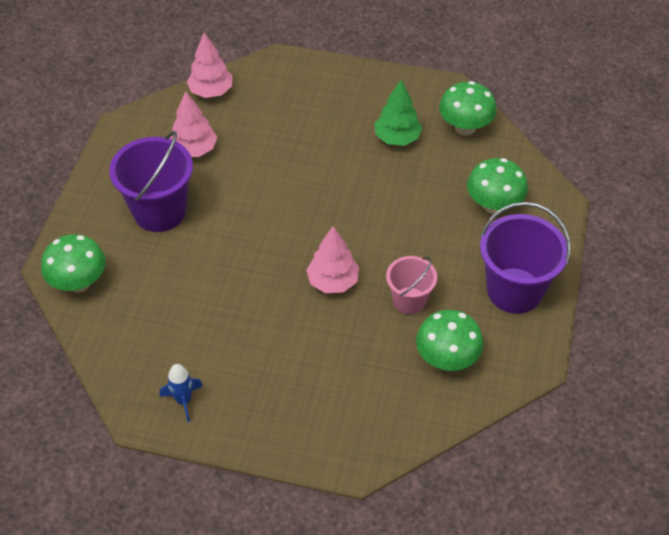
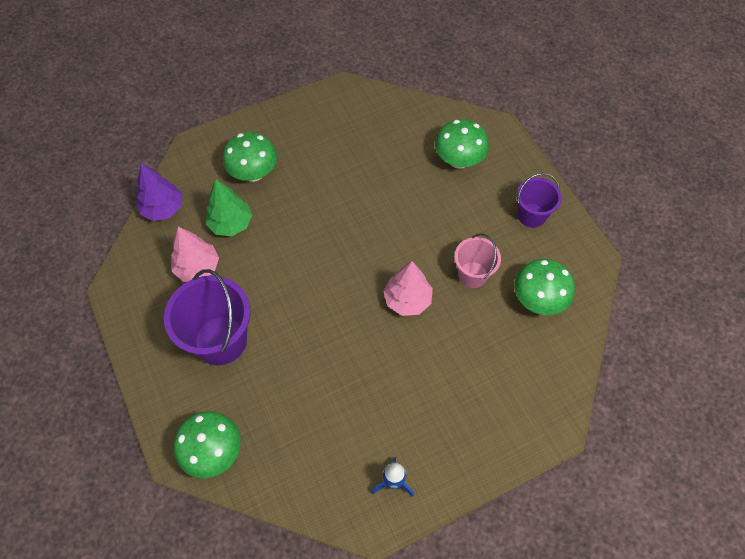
camera: 40 degrees left, 10 degrees up
pink tree [187,32,232,98] -> purple tree [136,163,183,221]
green tree [375,80,422,146] -> green tree moved to [206,179,252,236]
green mushroom [439,81,496,135] -> green mushroom moved to [223,132,277,182]
purple bucket [480,202,571,314] -> purple bucket [517,173,562,228], size x0.59

